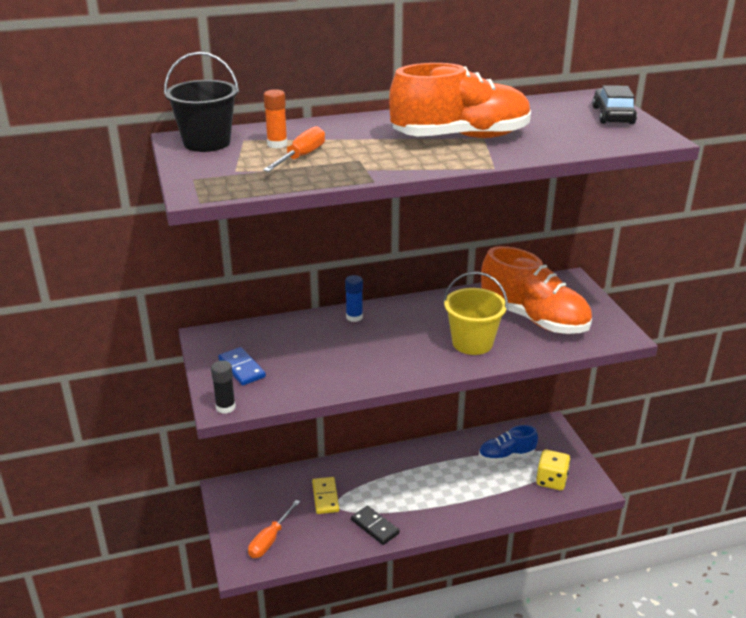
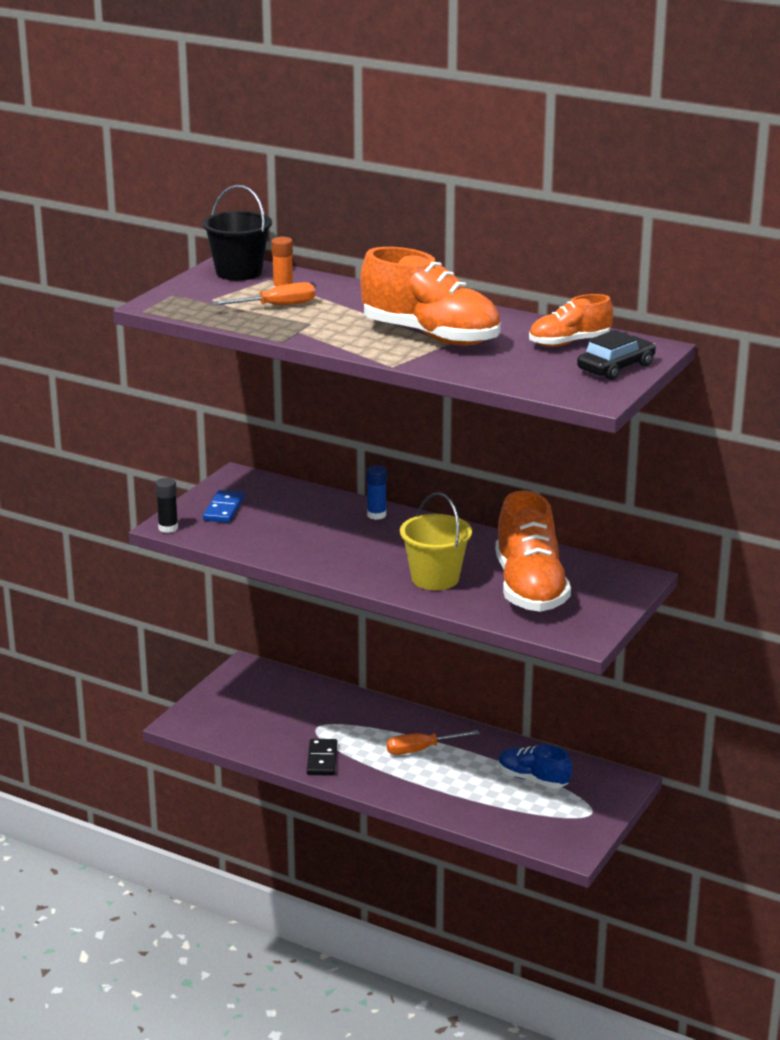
camera: 45 degrees right, 5 degrees down
orange screwdriver [248,500,300,558] -> orange screwdriver moved to [386,730,480,755]
yellow domino [312,477,339,514] -> none
yellow dice [536,450,570,490] -> none
none -> orange shoe [529,294,613,347]

